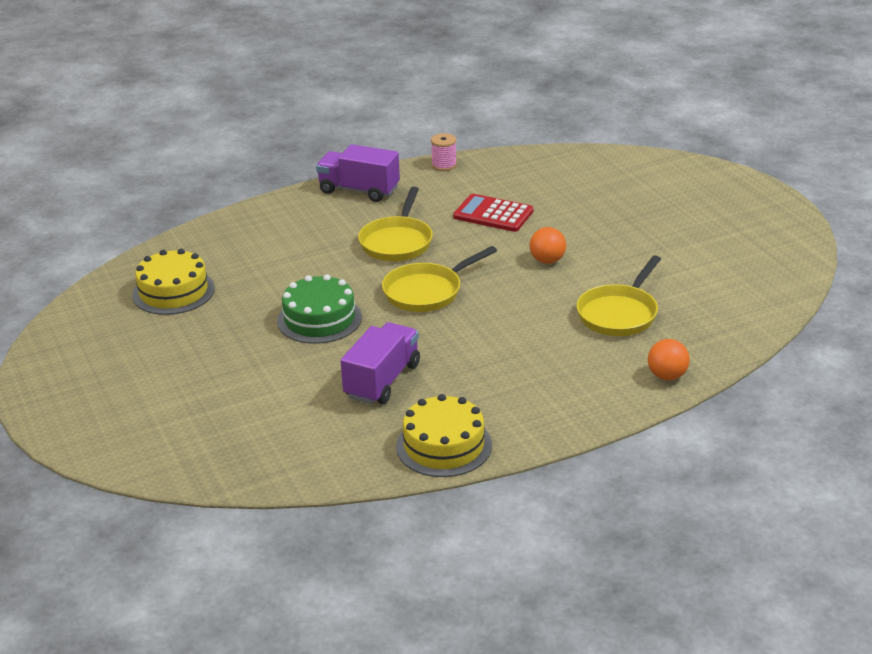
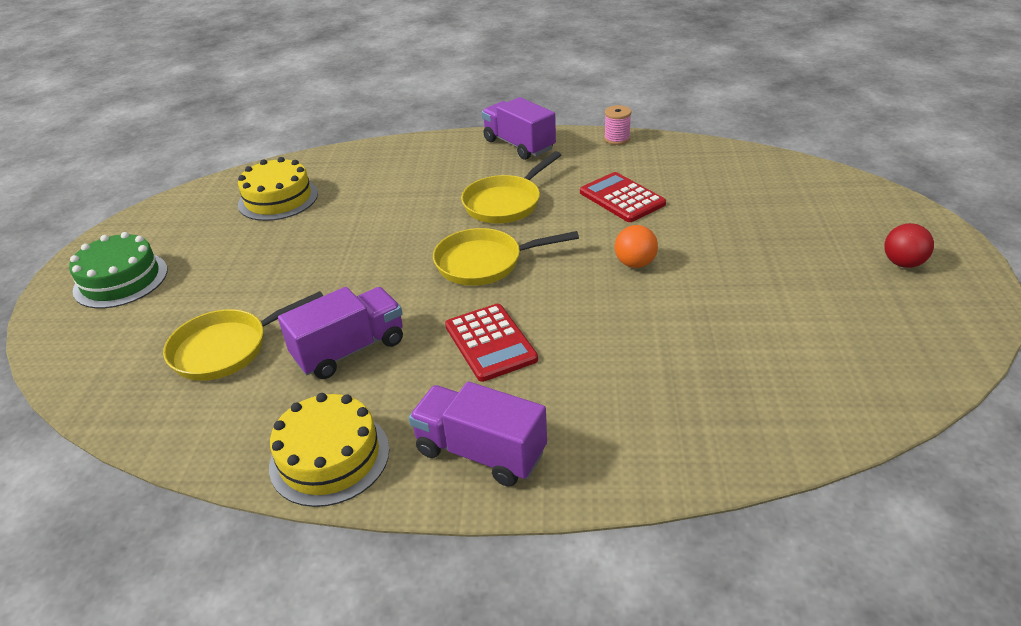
camera: 30 degrees right, 5 degrees up
green cake [277,274,362,344] -> green cake moved to [69,232,167,308]
yellow pan [576,255,661,336] -> yellow pan moved to [163,291,323,381]
orange ball [648,339,690,380] -> none
none -> purple truck [409,382,547,487]
none -> red calculator [445,304,538,382]
none -> red ball [884,223,934,268]

